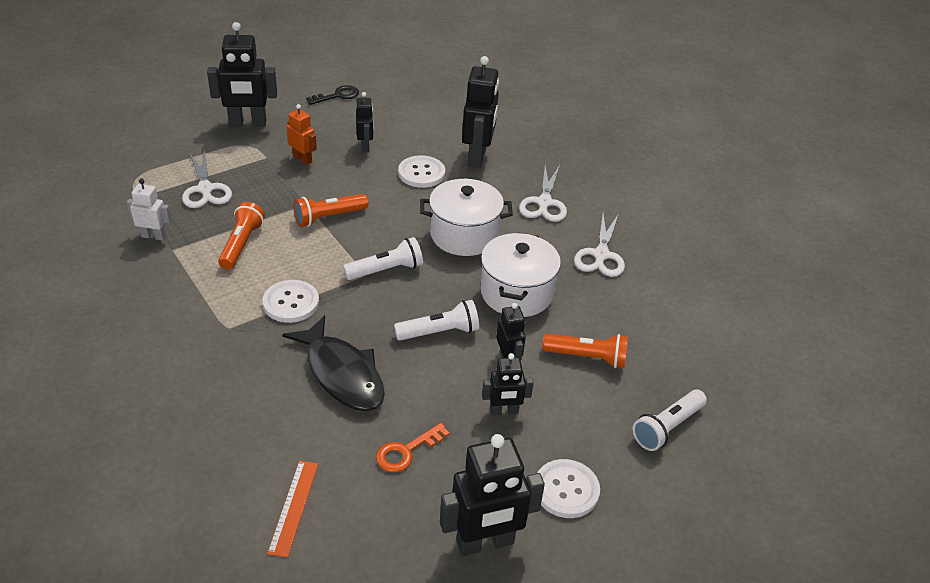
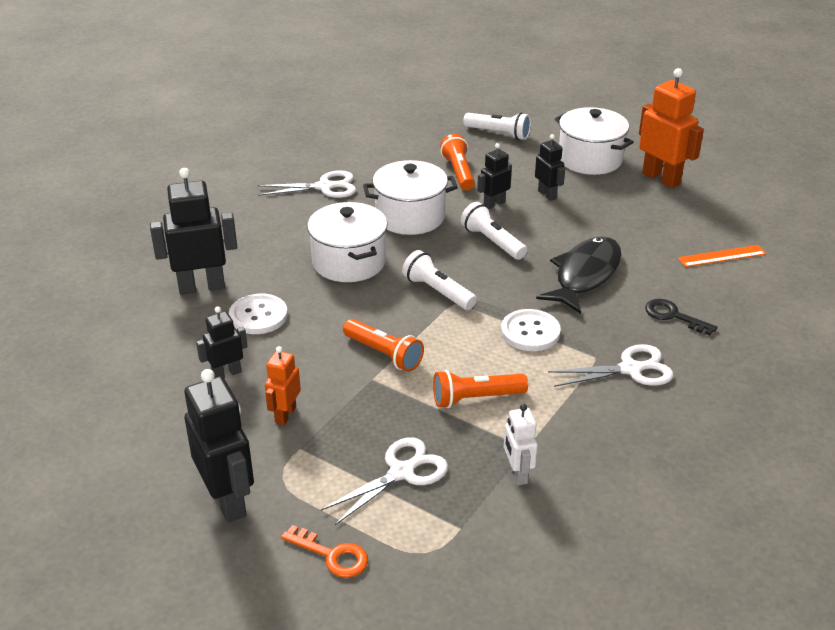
camera: 110 degrees left, 5 degrees down
black key [306,85,359,105] -> black key moved to [645,299,717,335]
orange key [376,423,449,472] -> orange key moved to [281,525,368,578]
black robot [440,434,545,556] -> orange robot [639,68,704,188]
white scissors [519,165,567,222] -> white scissors moved to [548,344,673,387]
white button [537,459,600,518] -> white pot [555,107,634,175]

